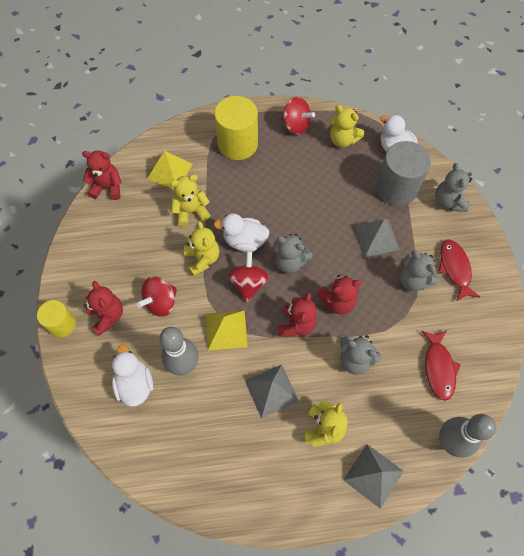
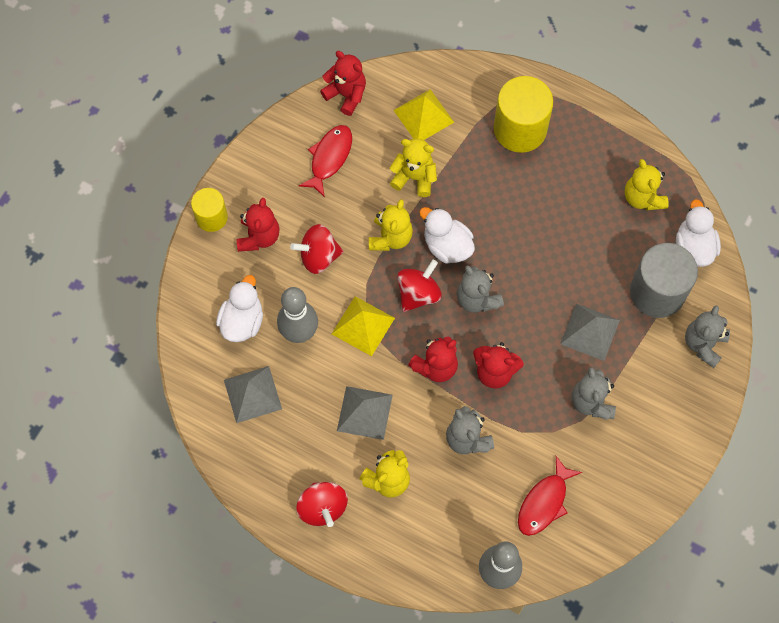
camera: 35 degrees right, 5 degrees up
red spinning top [281,97,315,135] -> red spinning top moved to [296,482,348,527]
grey pyramid [344,444,404,509] -> grey pyramid moved to [224,366,282,423]
red fish [439,239,480,302] -> red fish moved to [299,125,352,197]

